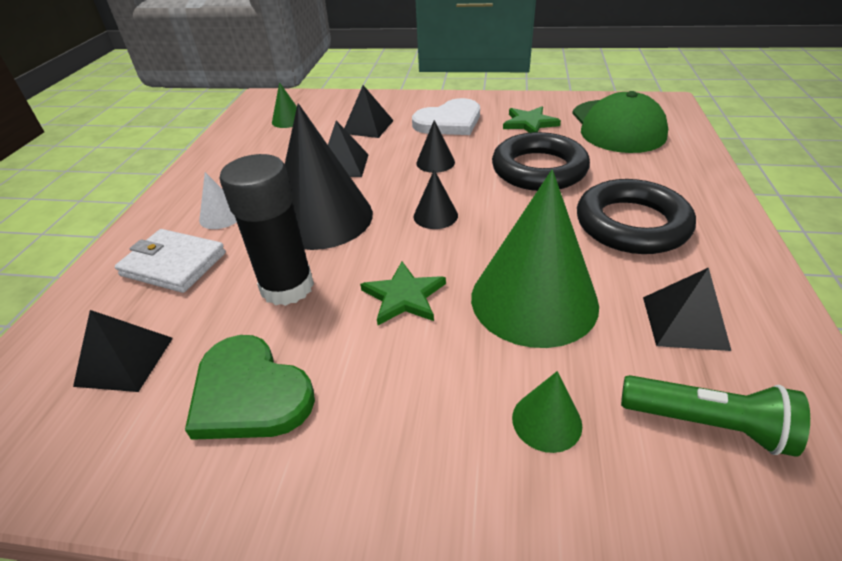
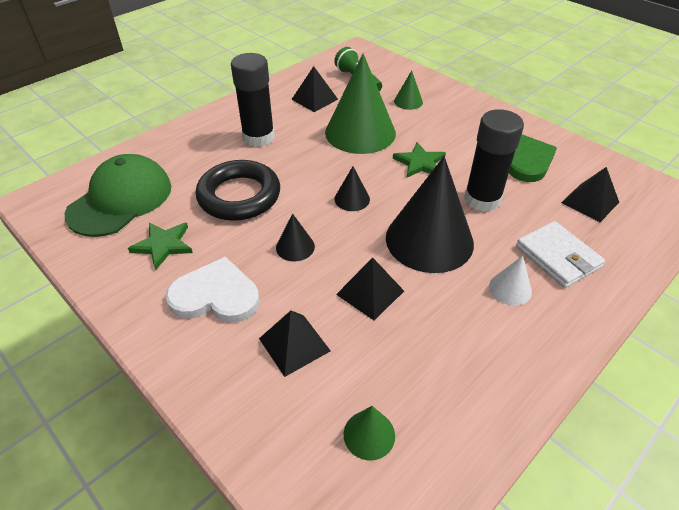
camera: 145 degrees left, 5 degrees up
black ring [577,179,696,254] -> black glue stick [231,53,275,147]

